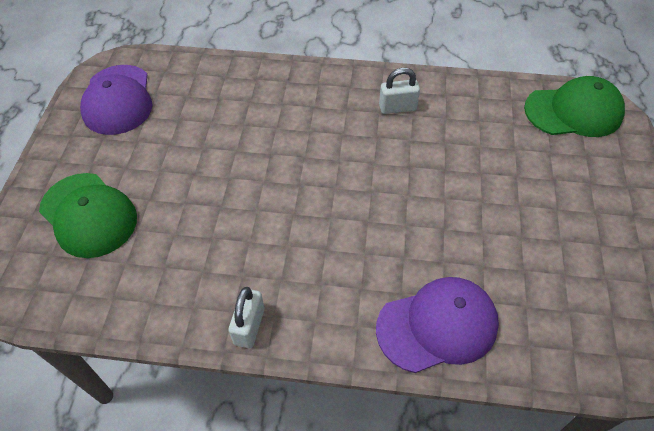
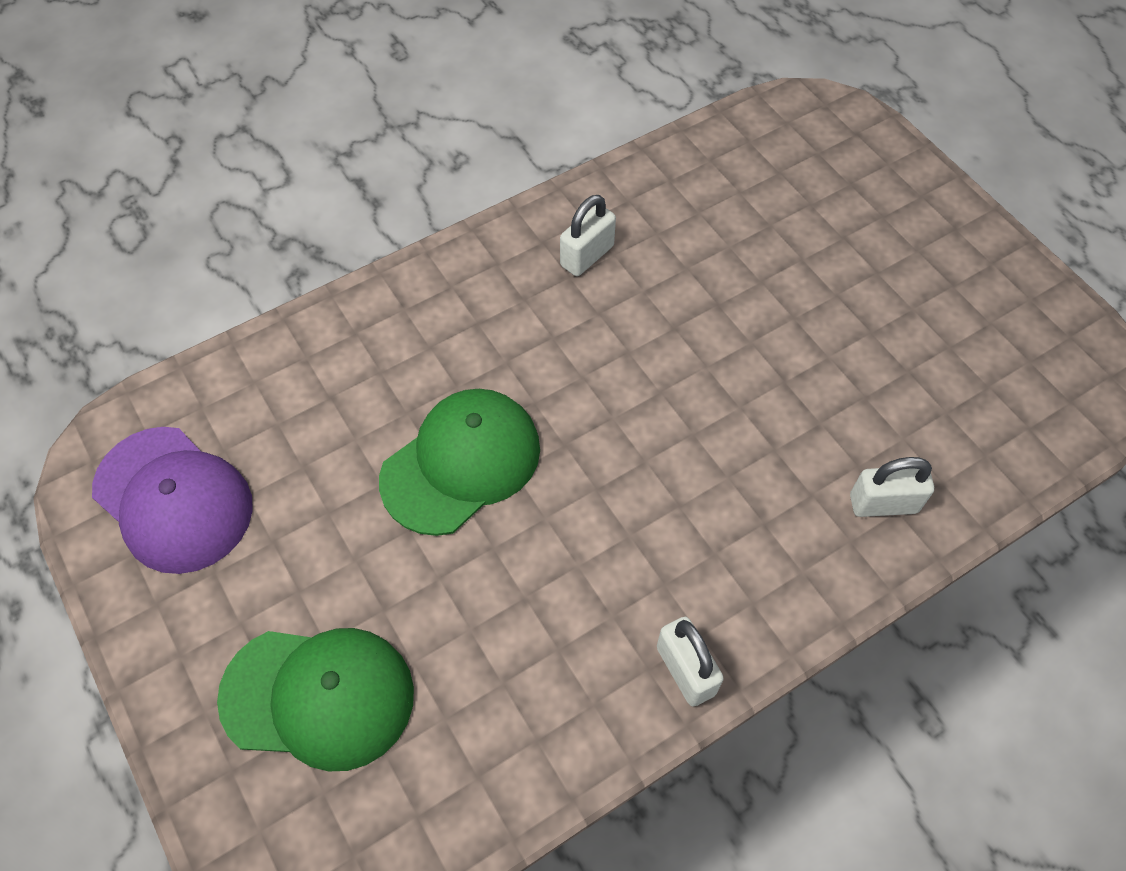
camera: 40 degrees left, 5 degrees up
purple cap [376,277,499,373] -> white padlock [850,457,934,517]
green cap [524,76,625,137] -> green cap moved to [379,389,540,536]

